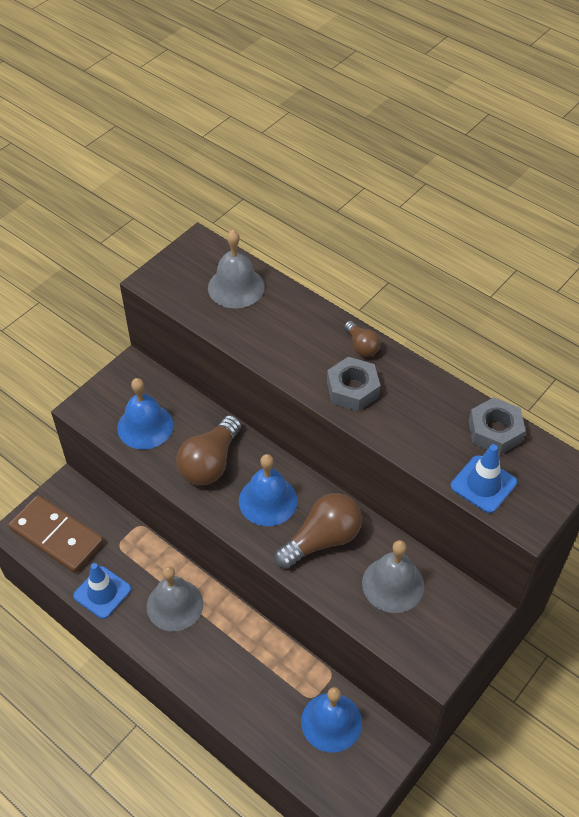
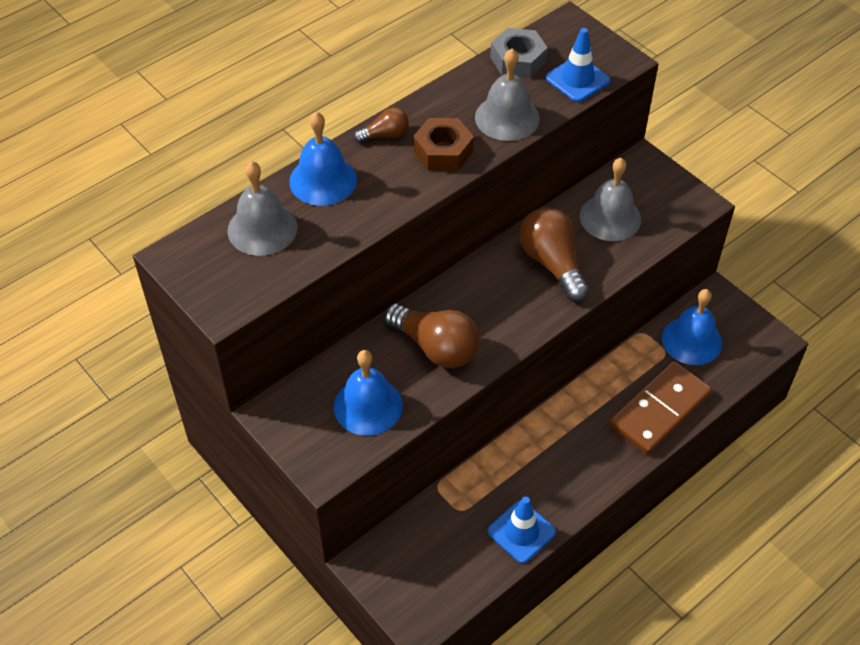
camera: 80 degrees left, 0 degrees up
brown domino [8,495,104,573] -> brown domino moved to [609,361,712,455]
grey bell [147,566,203,631] -> grey bell moved to [475,48,540,141]
blue bell [239,454,298,526] -> blue bell moved to [289,112,357,206]
grey nut [327,357,380,412] -> brown nut [413,118,474,170]

